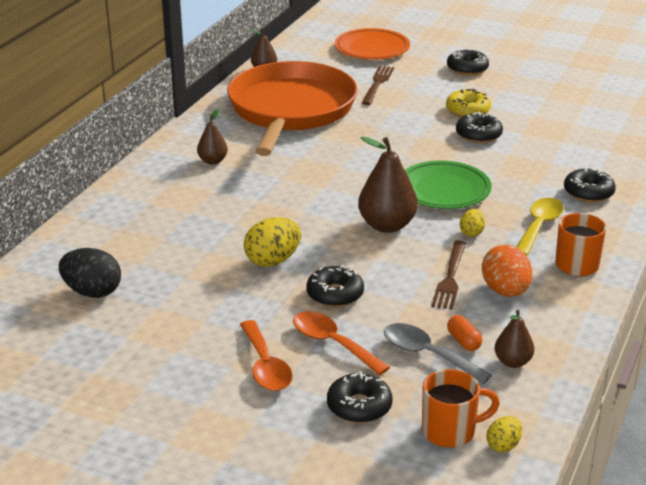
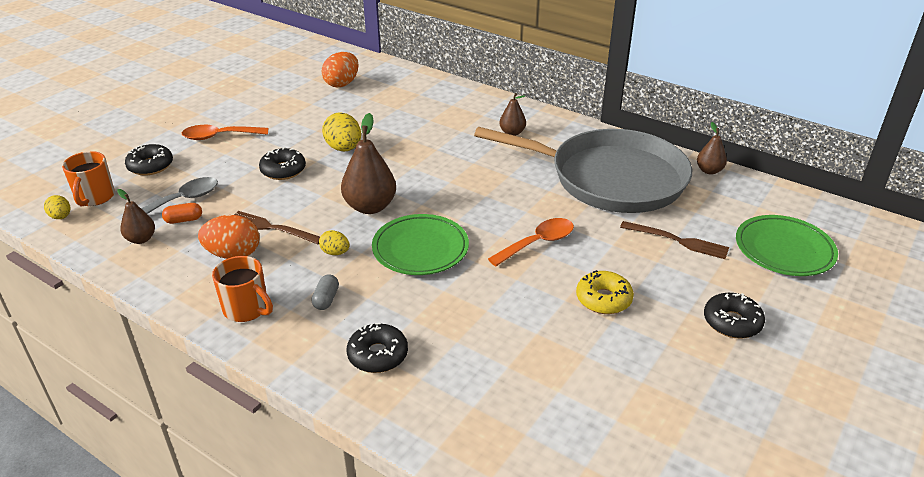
camera: 100 degrees right, 5 degrees up
black egg [59,248,121,298] -> orange egg [322,52,358,87]
orange pan [227,61,358,156] -> grey pan [474,127,692,213]
orange spoon [293,311,390,376] -> orange spoon moved to [488,218,574,266]
orange plate [335,28,410,60] -> green plate [736,215,838,276]
black donut [456,112,503,143] -> none
yellow spoon [517,198,564,256] -> grey capsule [311,274,339,310]

